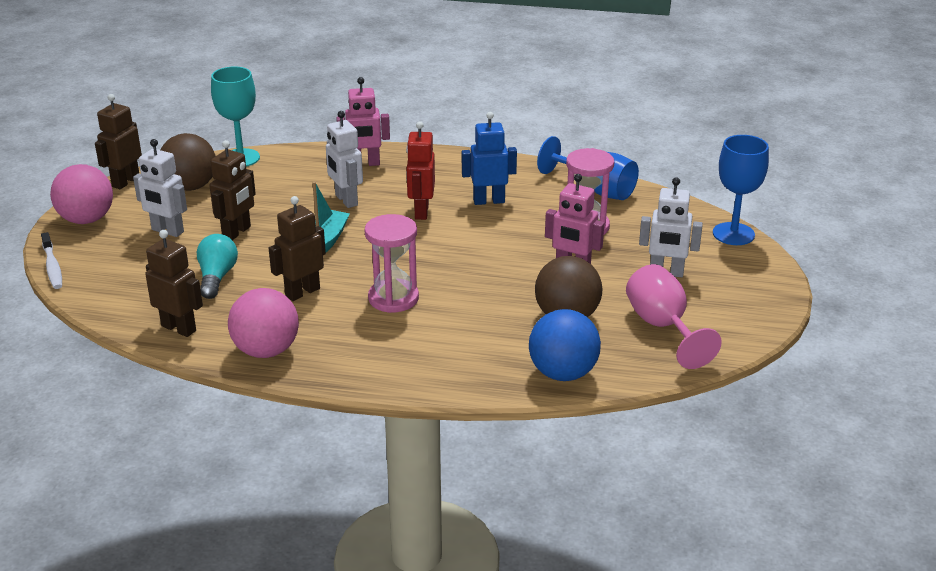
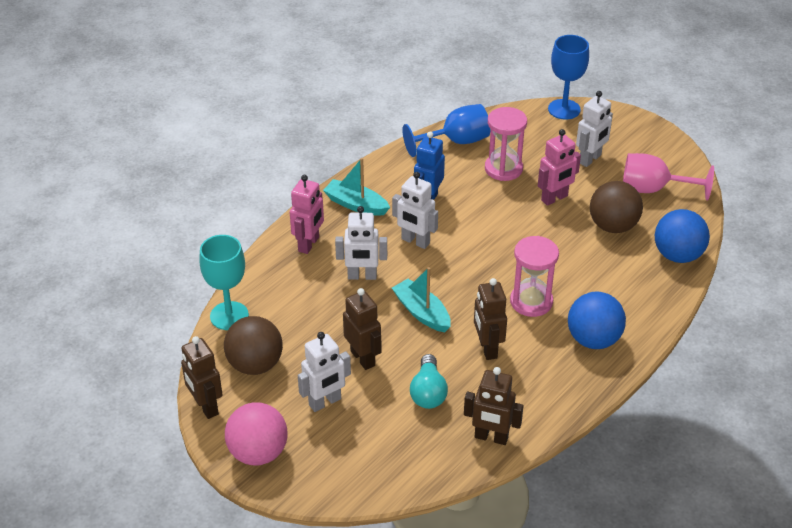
camera: 60 degrees left, 10 degrees up
white toothbrush [41,232,62,289] -> none
brown robot [145,230,203,337] -> brown robot turned 135 degrees counterclockwise [464,367,523,445]
turquoise light bulb [197,234,238,299] -> turquoise light bulb turned 120 degrees counterclockwise [410,354,448,409]
pink ball [228,288,299,358] -> none
red robot [406,121,435,220] -> white robot [392,172,438,249]
none -> turquoise boat [323,158,390,216]
none -> blue ball [568,292,626,349]

